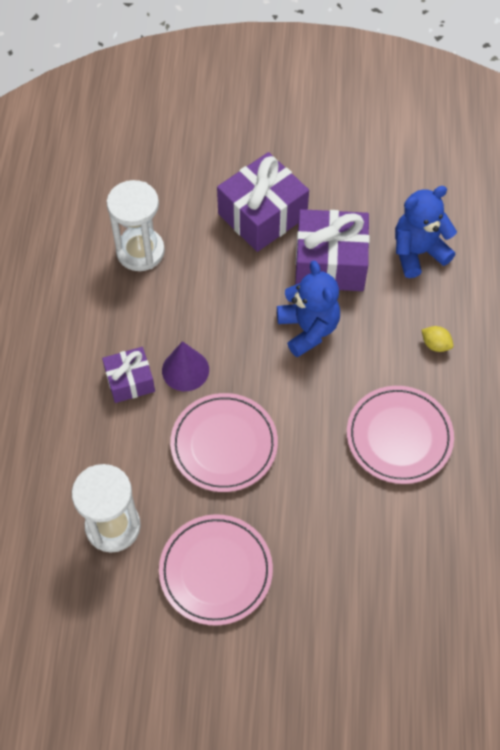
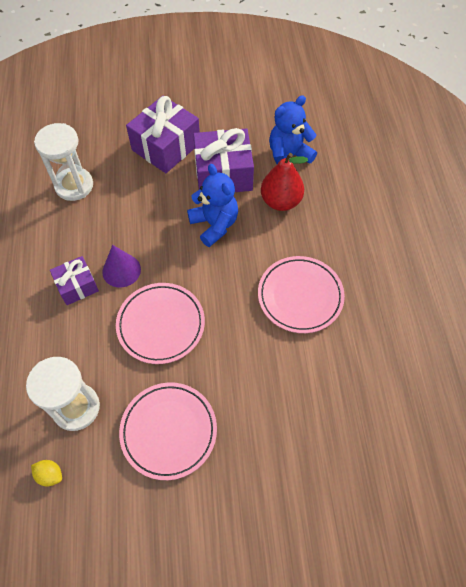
camera: 10 degrees left, 0 degrees up
yellow lemon [421,326,453,352] -> yellow lemon moved to [31,460,62,486]
none -> red pear [261,153,308,211]

